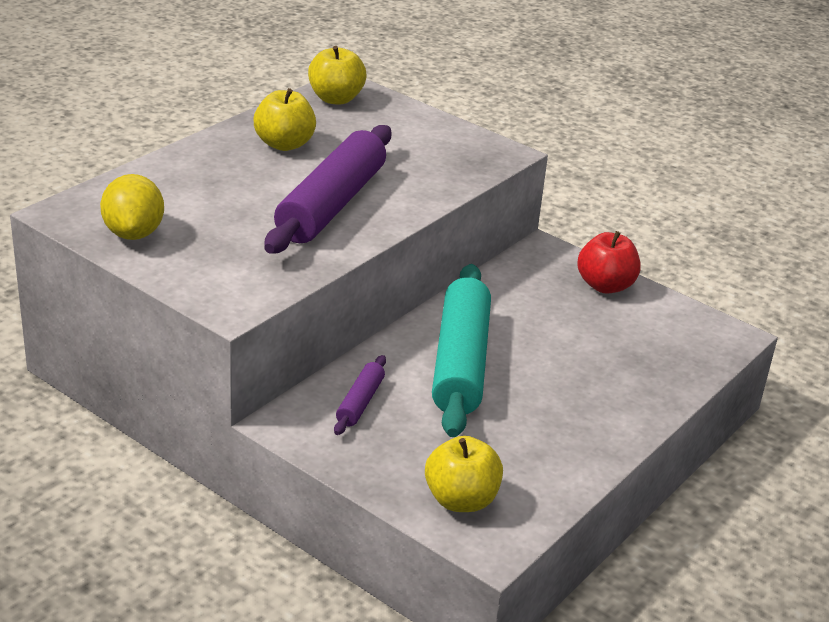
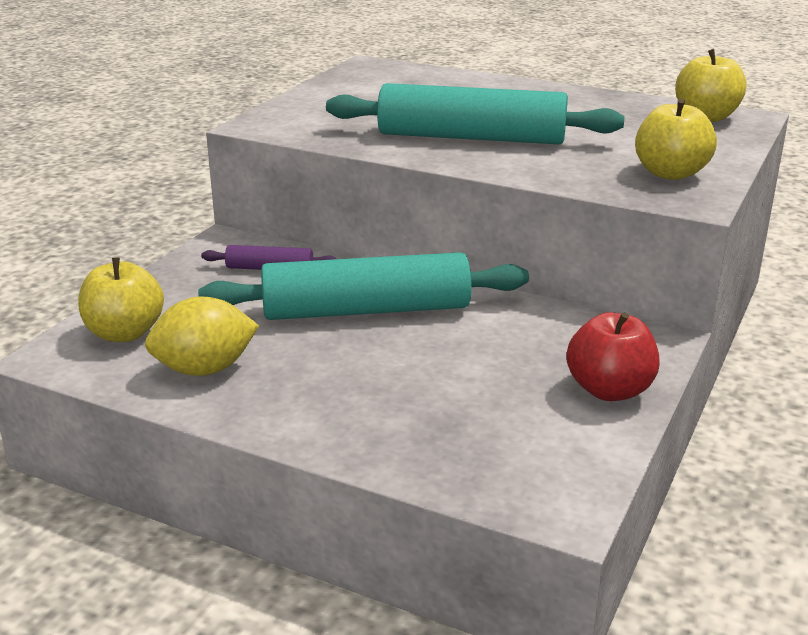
camera: 80 degrees right, 5 degrees down
yellow lemon [100,174,164,240] -> yellow lemon moved to [145,296,259,376]
yellow apple [253,88,316,151] -> yellow apple moved to [635,99,717,180]
purple rolling pin [264,125,392,254] -> turquoise rolling pin [326,83,624,144]

